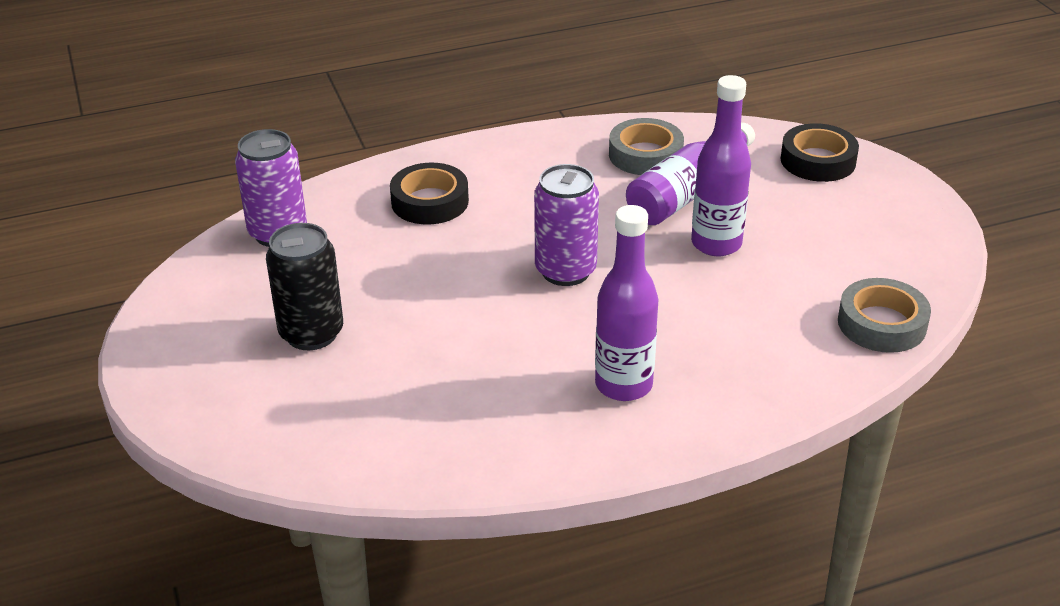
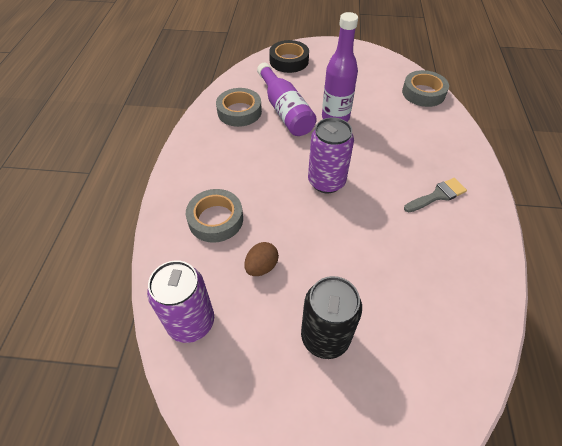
camera: 65 degrees left, 15 degrees up
black tape [390,163,469,224] -> grey tape [186,189,243,243]
purple bottle [595,205,658,401] -> grey brush [404,178,467,212]
none -> brown egg [244,242,279,276]

